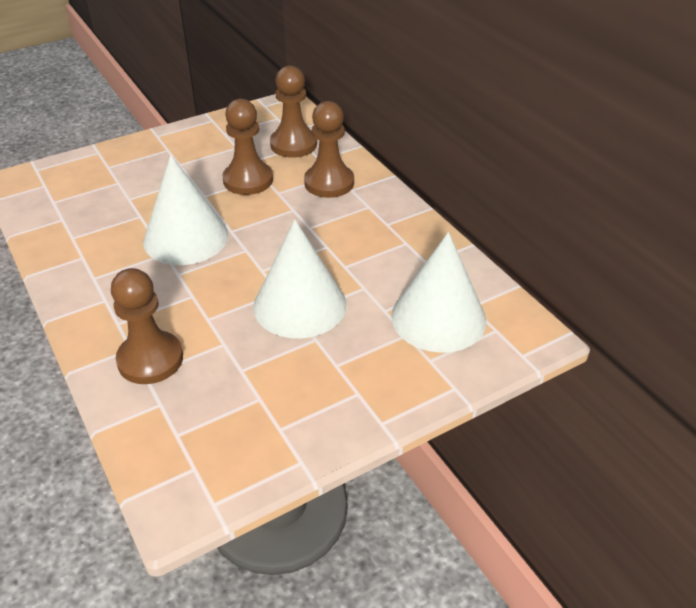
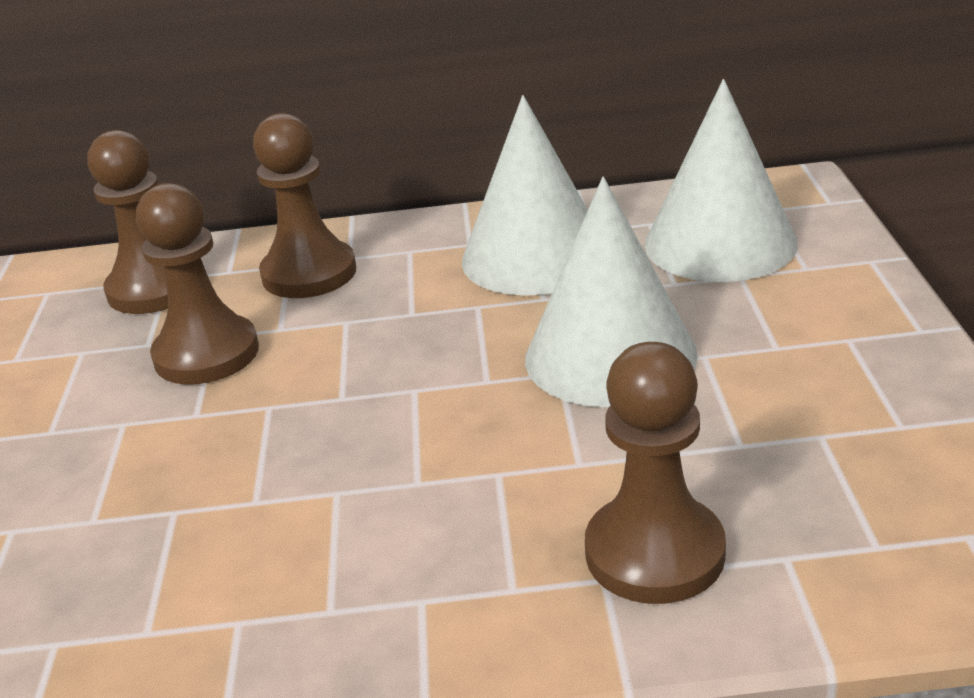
camera: 60 degrees left, 10 degrees down
white cone [143,155,229,265] -> white cone moved to [462,95,588,296]

